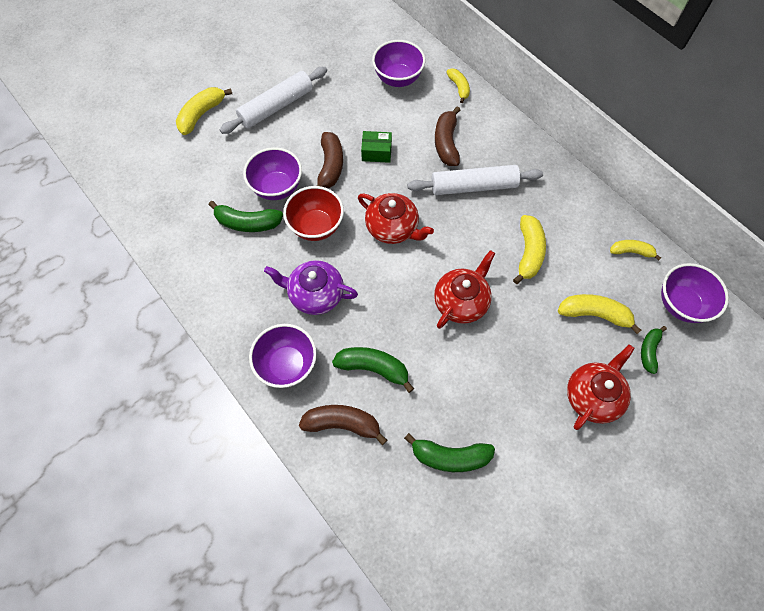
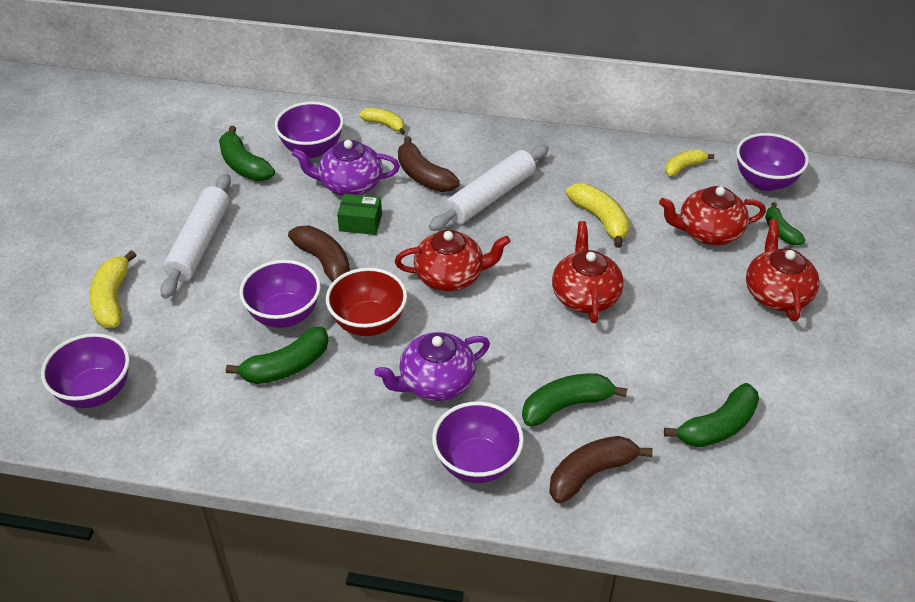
camera: 40 degrees left, 20 degrees down
green box [361,131,392,163] -> green box turned 45 degrees clockwise [337,194,382,235]
yellow banana [558,294,641,334] -> red teapot [659,186,766,245]
none -> purple bowl [41,333,130,408]
none -> green banana [219,126,275,181]
none -> purple teapot [292,140,400,196]

